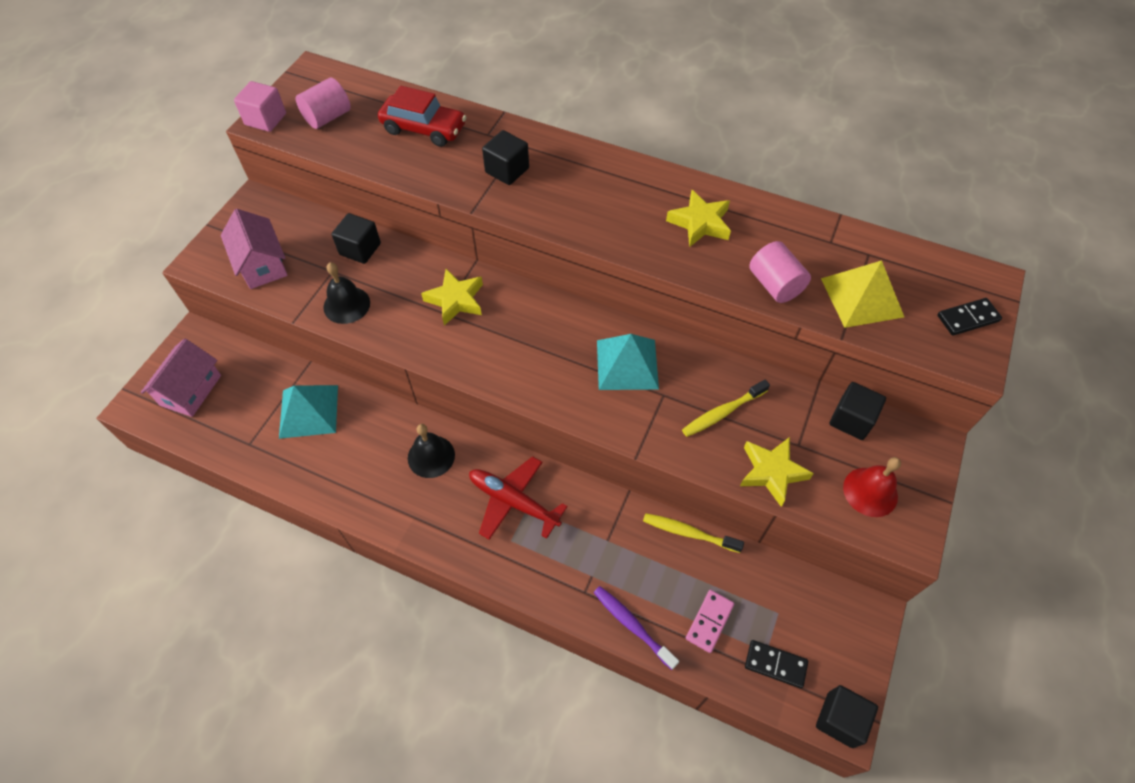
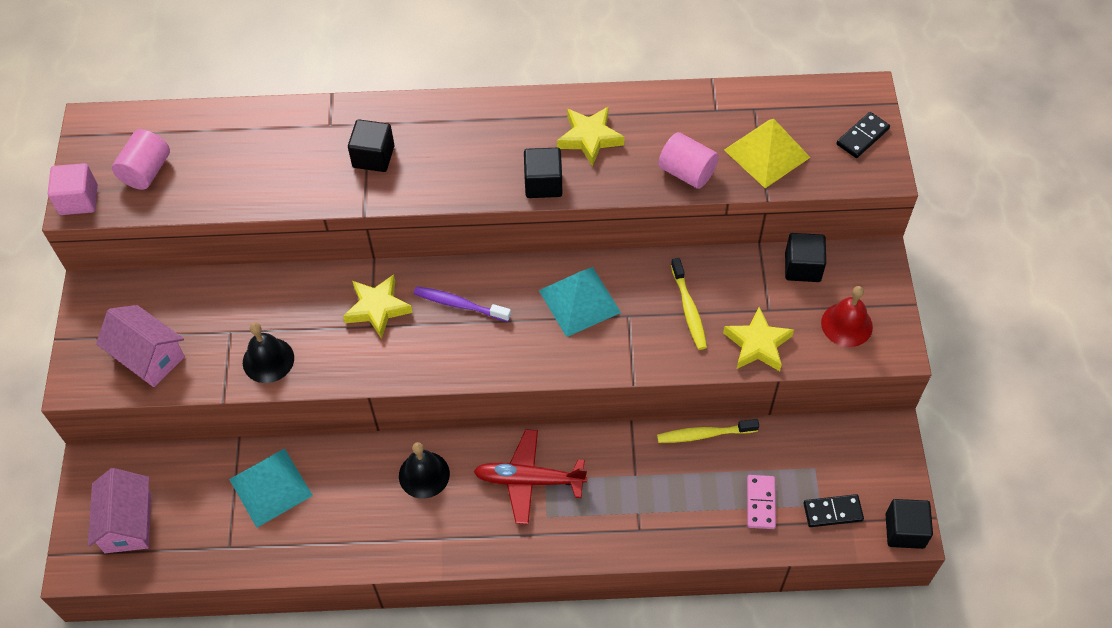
camera: 25 degrees left, 0 degrees up
black cube [332,213,381,264] -> black cube moved to [524,148,562,198]
red car [378,86,466,147] -> none
purple toothbrush [594,586,679,670] -> purple toothbrush moved to [414,286,511,322]
yellow toothbrush [682,380,770,437] -> yellow toothbrush turned 45 degrees counterclockwise [671,258,707,350]

